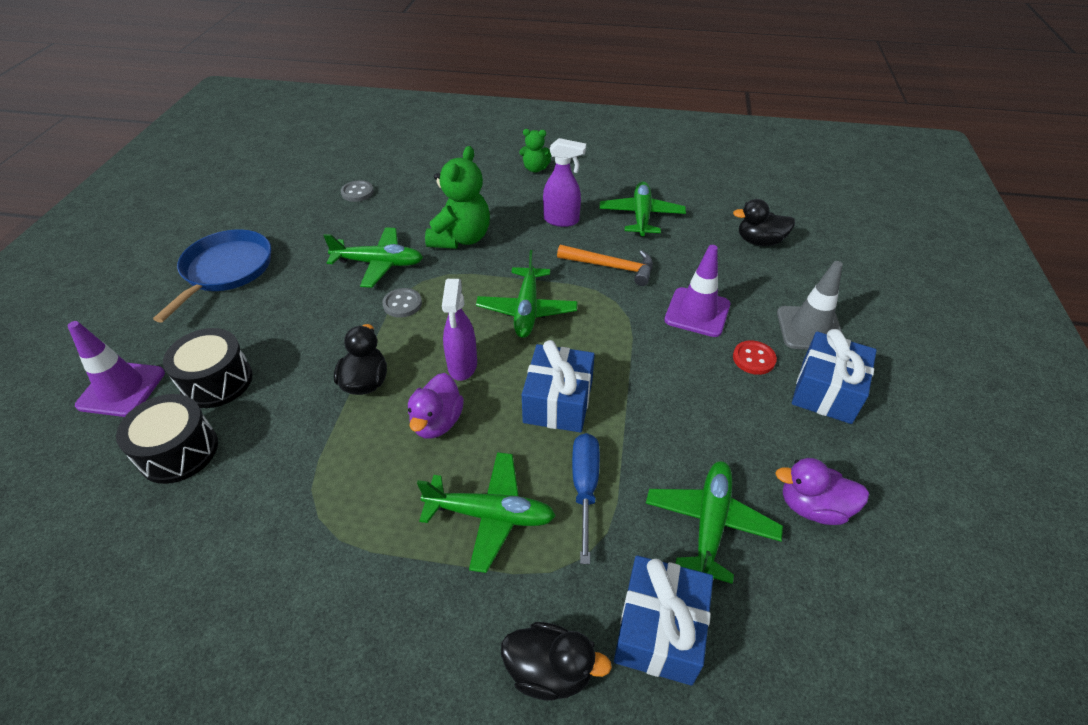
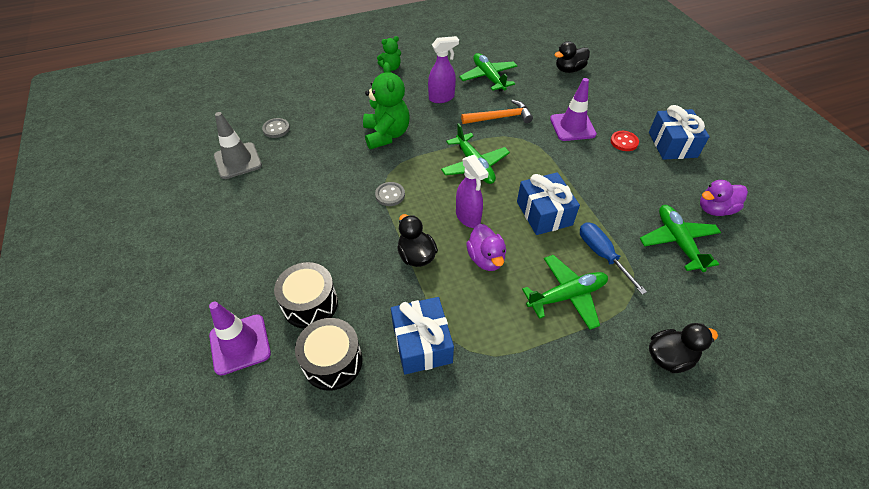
camera: 30 degrees left, 5 degrees up
blue pan [153,229,271,323] -> none
green plane [323,227,423,288] -> none
blue gift [614,555,713,685] -> blue gift moved to [391,297,454,375]
grey traffic cone [777,261,843,350] -> grey traffic cone moved to [214,112,262,179]

